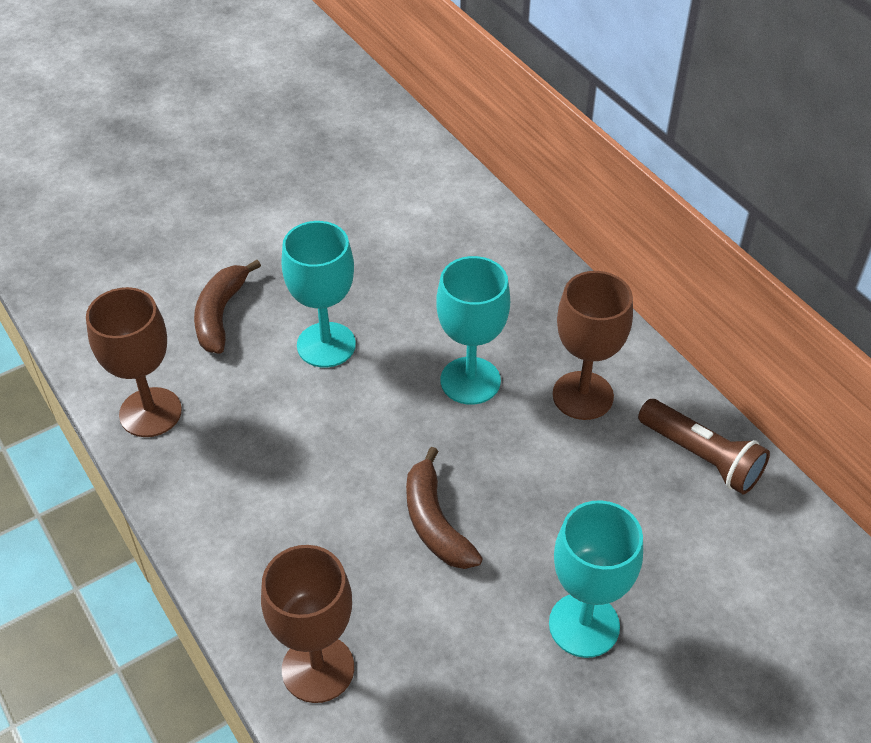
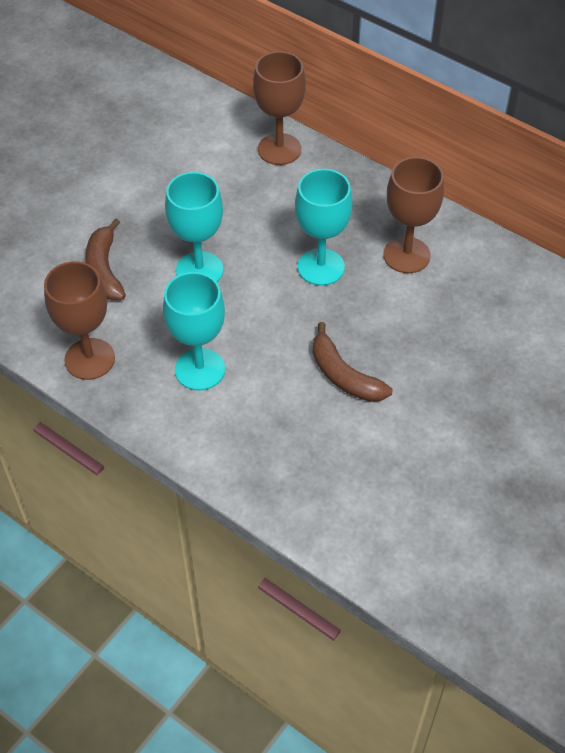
camera: 20 degrees left, 5 degrees up
brown goblet [261,545,354,703] -> brown goblet moved to [253,51,306,165]
turquoise goblet [549,500,643,658] -> turquoise goblet moved to [163,272,225,391]
brown flashlight [638,399,770,494] -> none

